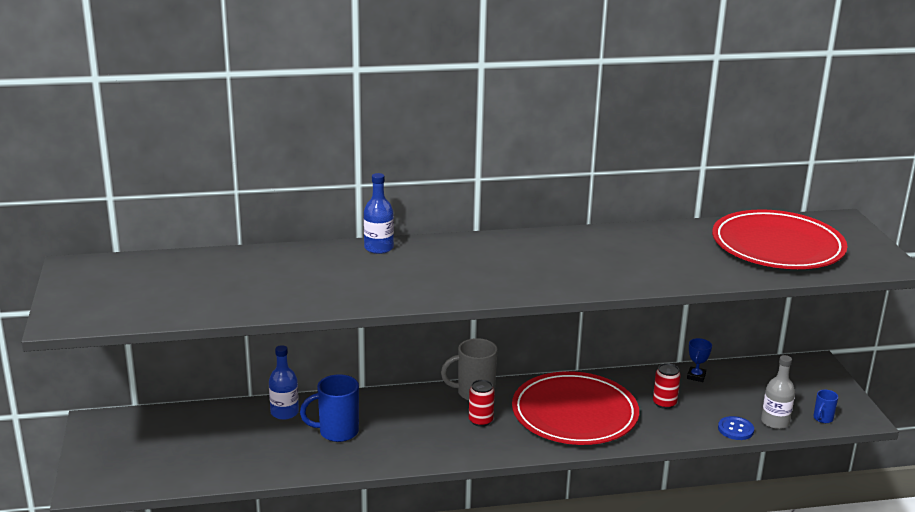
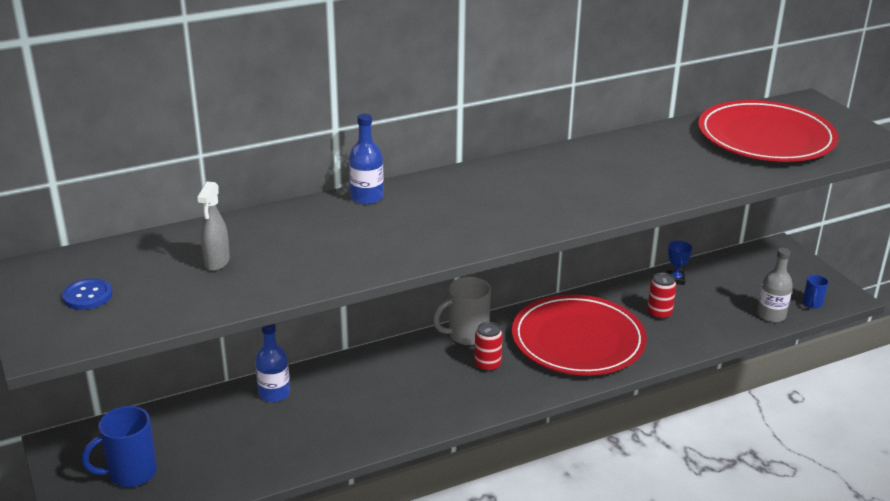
camera: 15 degrees left, 5 degrees up
blue mug [300,374,359,442] -> blue mug moved to [81,406,157,487]
blue button [718,416,754,440] -> blue button moved to [62,278,112,310]
none -> grey spray bottle [197,182,230,271]

